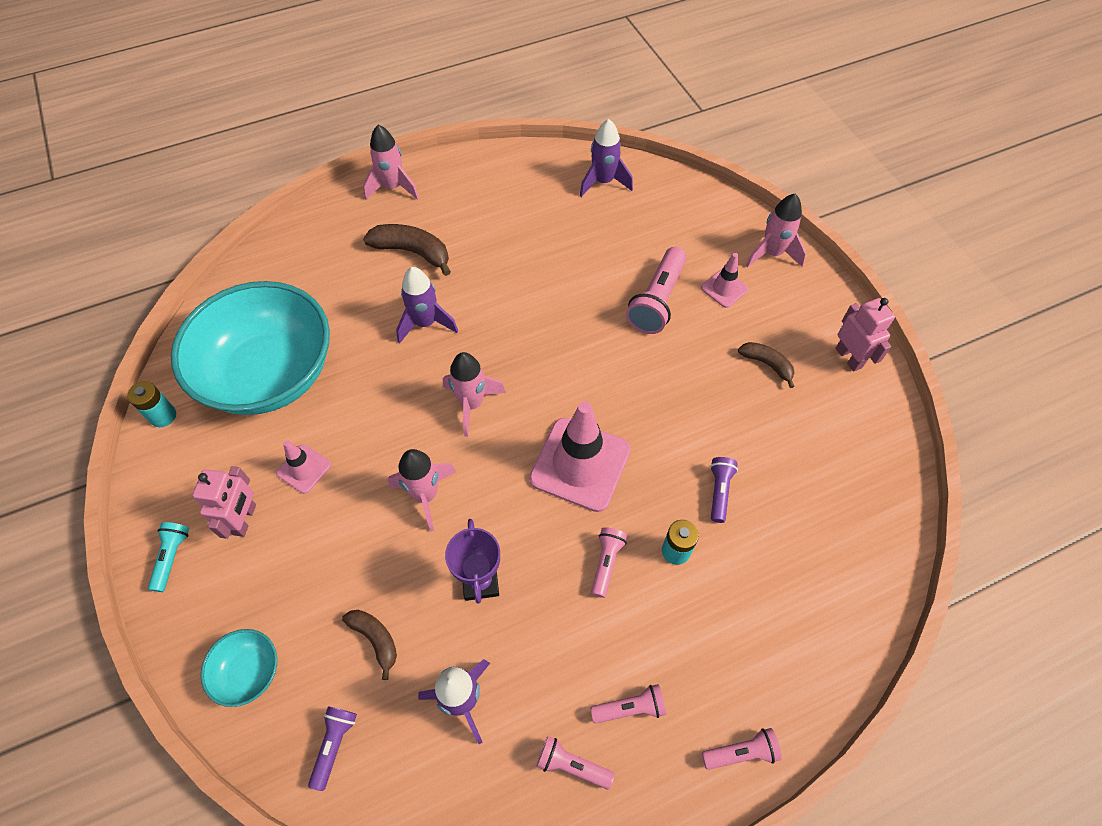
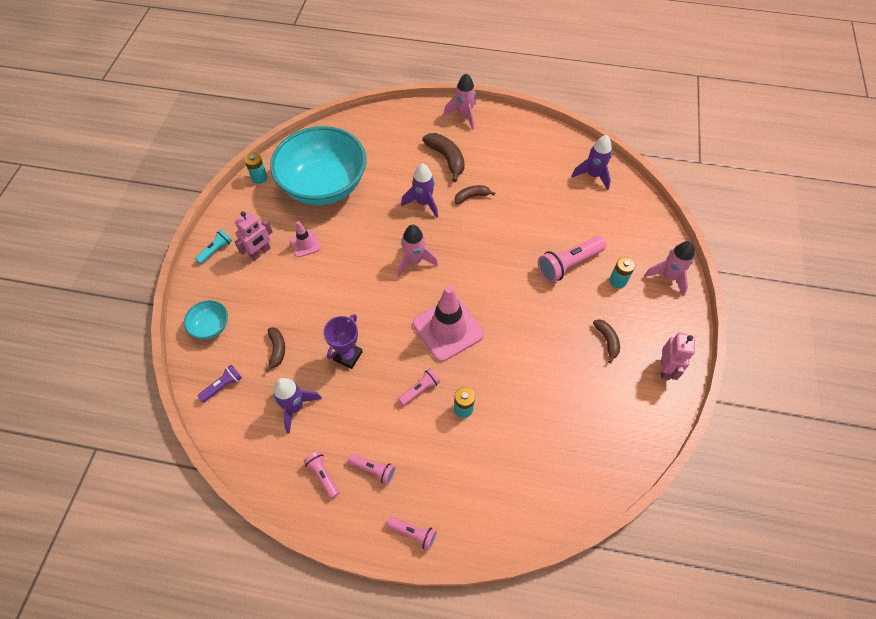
camera: 35 degrees right, 0 degrees up
pink rocket [388,449,456,532] -> none
pink traffic cone [701,253,749,308] -> turquoise battery [609,257,635,288]
purple flashlight [710,457,738,523] -> none
none -> brown banana [455,185,495,204]

